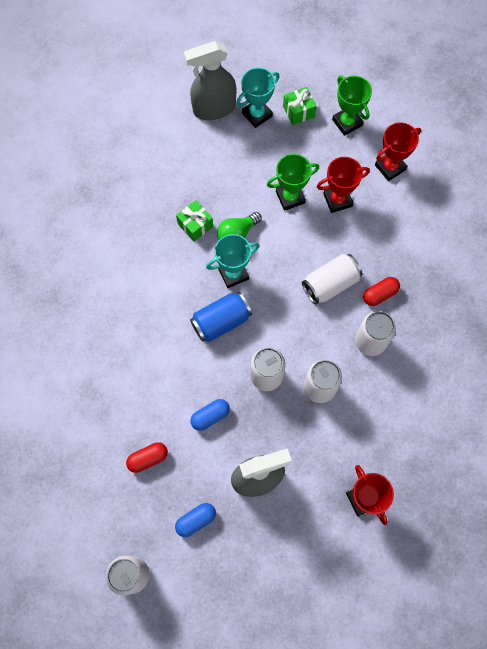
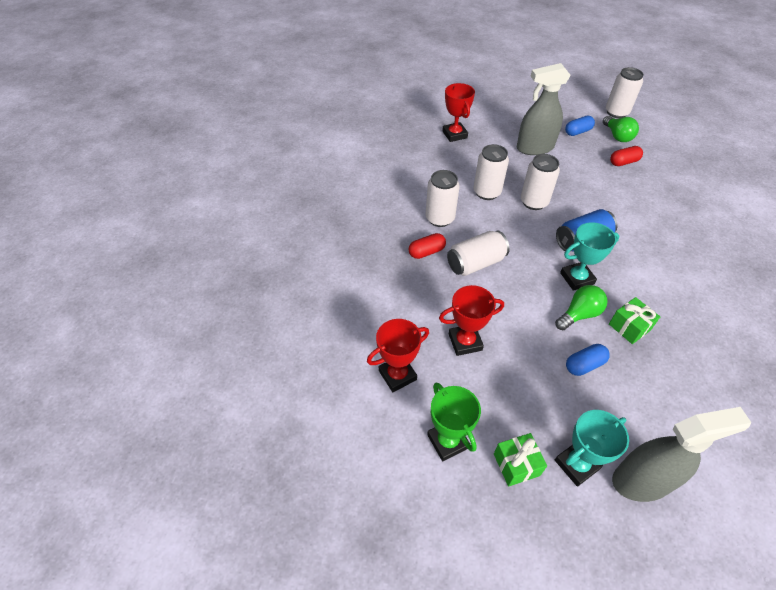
camera: 175 degrees left, 20 degrees down
blue capsule [190,399,230,431] -> blue capsule moved to [566,344,610,376]
green trophy [267,154,319,211] -> none
none -> green light bulb [603,116,639,142]

